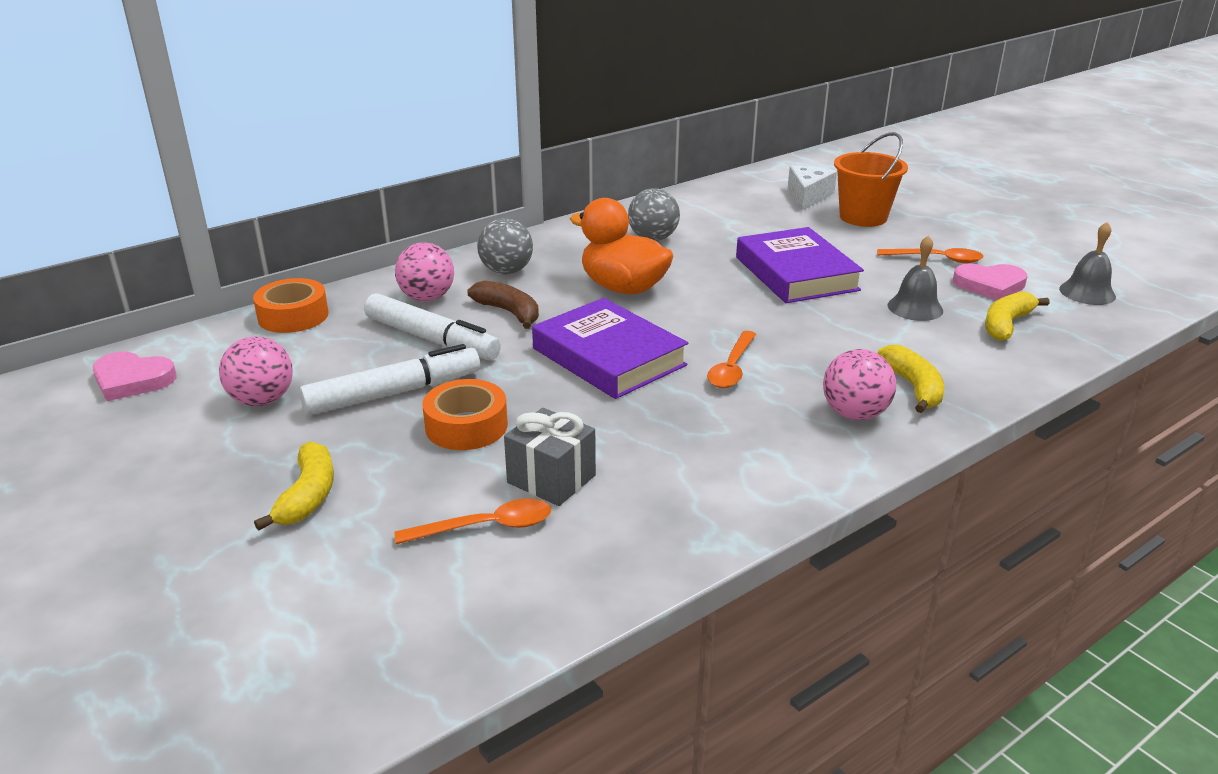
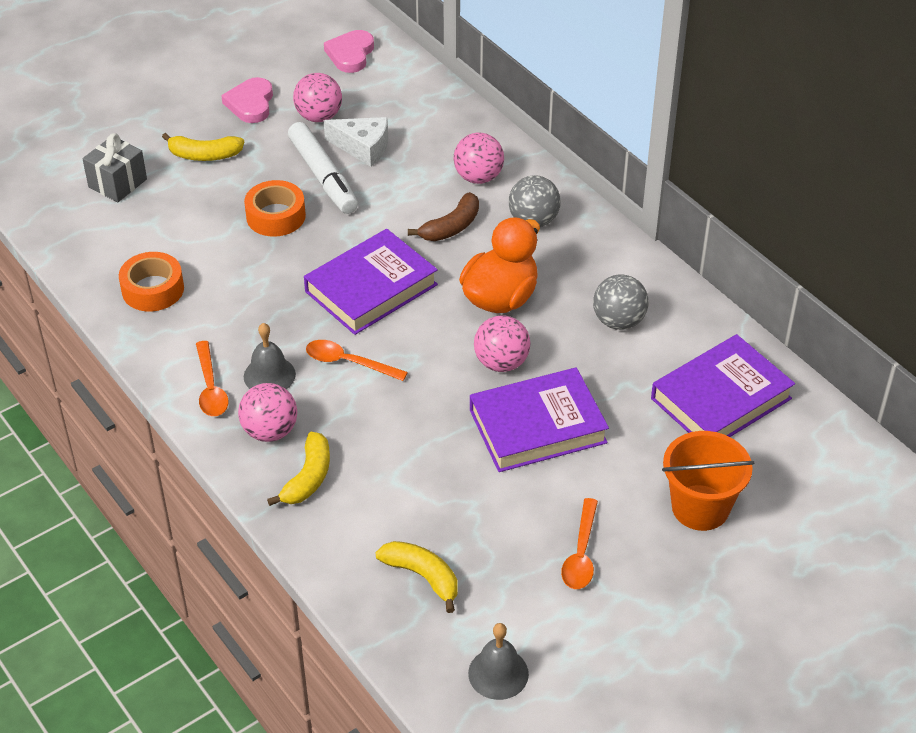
camera: 90 degrees right, 15 degrees up
orange tape [253,278,329,333] -> orange tape moved to [119,252,184,311]
white marker [364,293,501,360] -> none
orange spoon [394,499,551,544] -> orange spoon moved to [196,341,229,416]
grey gift [504,408,596,506] -> grey gift moved to [82,133,147,202]
white cheese [788,166,837,210] -> white cheese moved to [323,117,388,167]
yellow banana [877,345,944,413] -> yellow banana turned 60 degrees counterclockwise [267,432,330,506]
grey bell [888,235,943,321] -> grey bell moved to [244,323,296,389]
pink heart [953,263,1028,300] -> pink heart moved to [221,77,273,123]
none -> pink ball [474,315,531,372]
none -> purple book [651,334,795,437]

